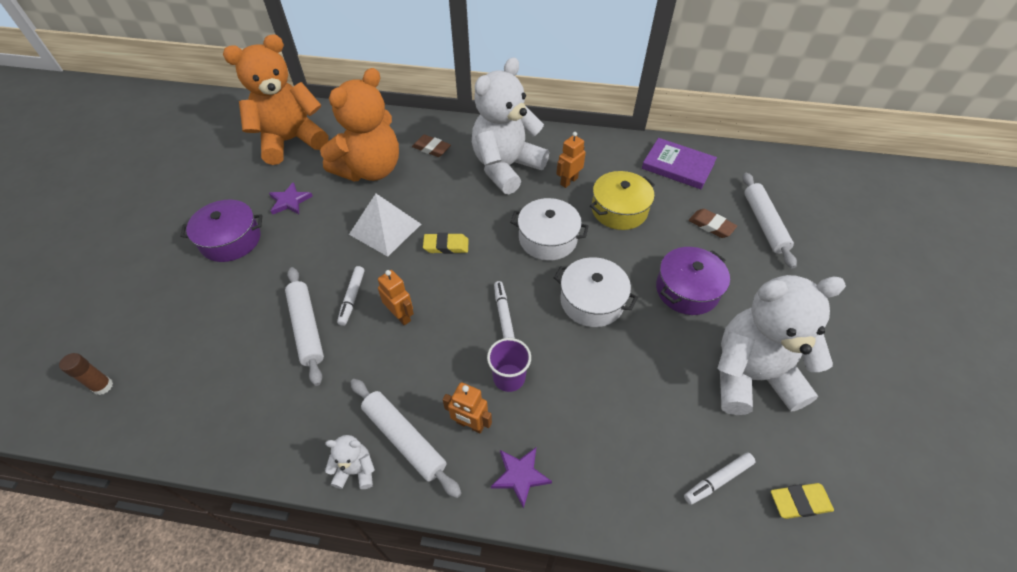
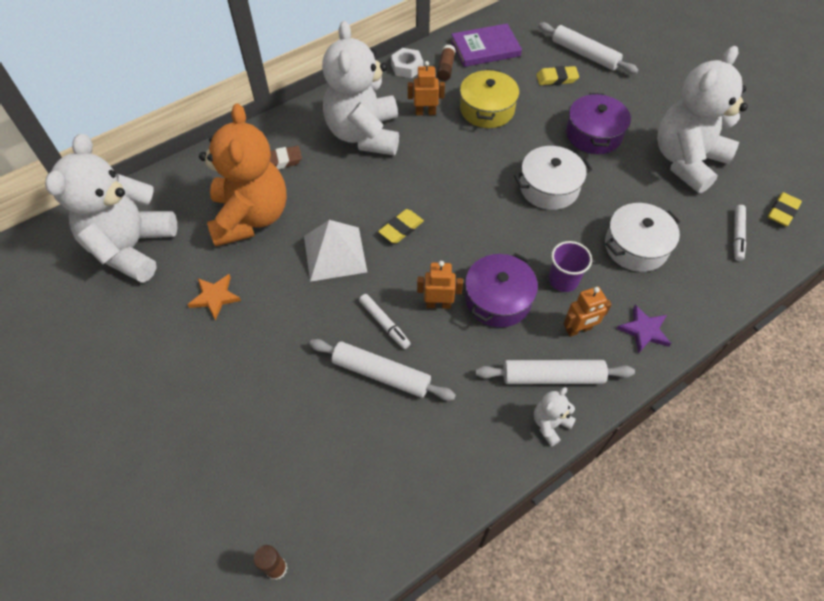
camera: 45 degrees left, 5 degrees up
purple pot [180,200,262,262] -> purple pot moved to [465,253,538,327]
orange teddy bear [223,34,328,165] -> white teddy bear [45,134,177,283]
purple star [269,182,313,215] -> orange star [187,274,241,320]
white marker [494,281,515,338] -> none
white pot [510,198,589,261] -> white pot moved to [605,203,680,272]
orange robot [556,132,586,188] -> orange robot turned 90 degrees clockwise [408,61,445,115]
brown eraser [689,209,737,238] -> yellow eraser [536,66,579,85]
none -> white nut [391,48,423,78]
none -> brown glue stick [437,44,456,81]

